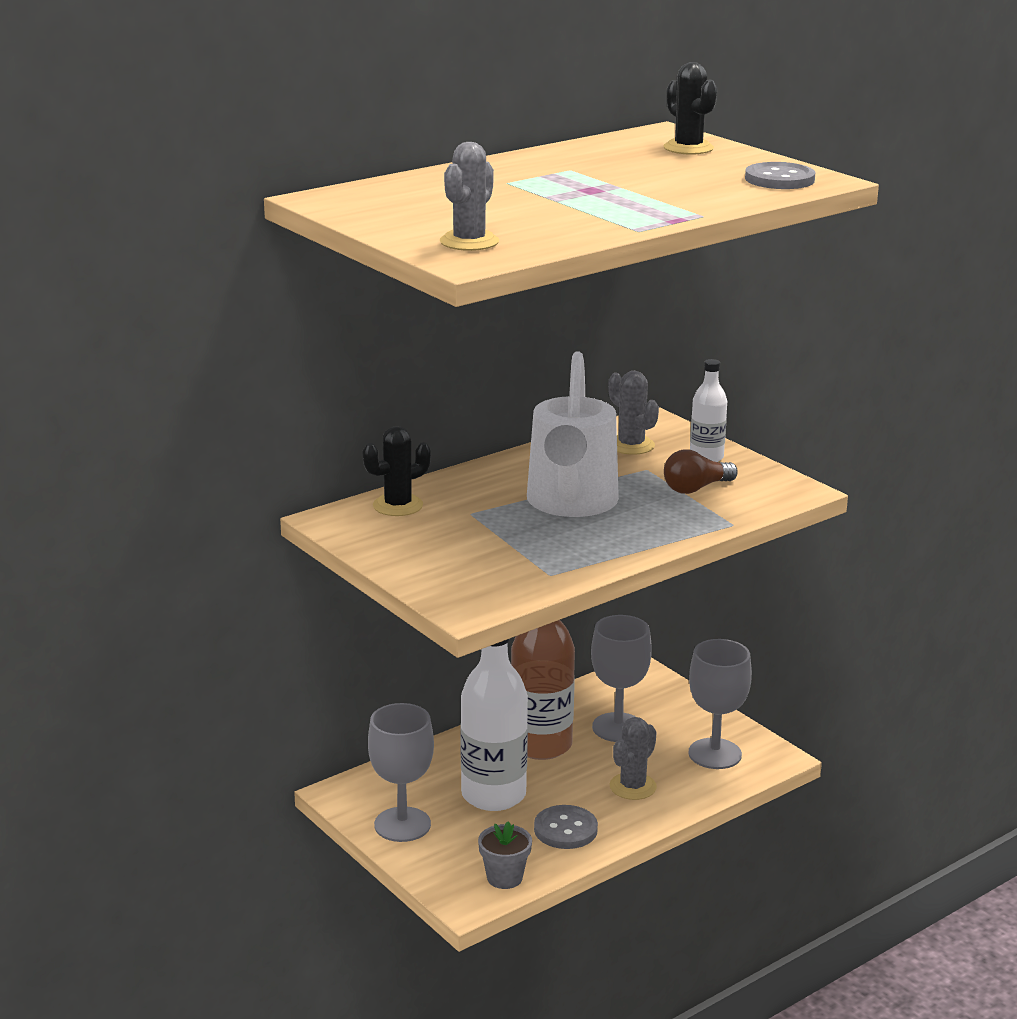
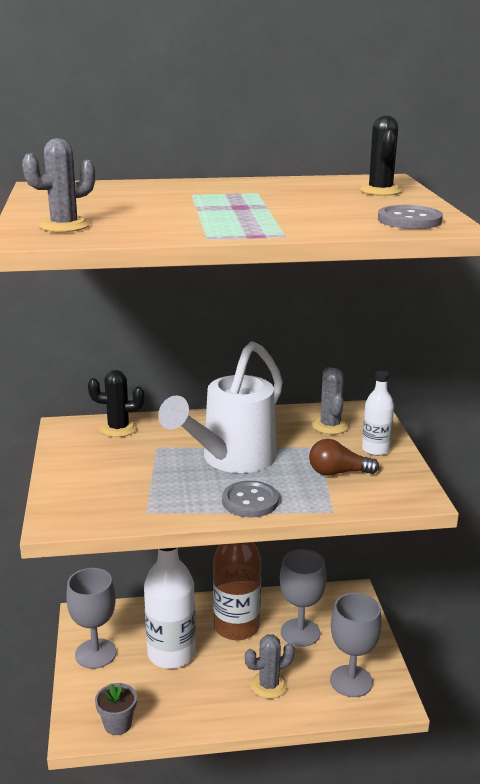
camera: 30 degrees right, 0 degrees up
grey button [534,805,598,849] -> grey button moved to [222,481,279,518]

